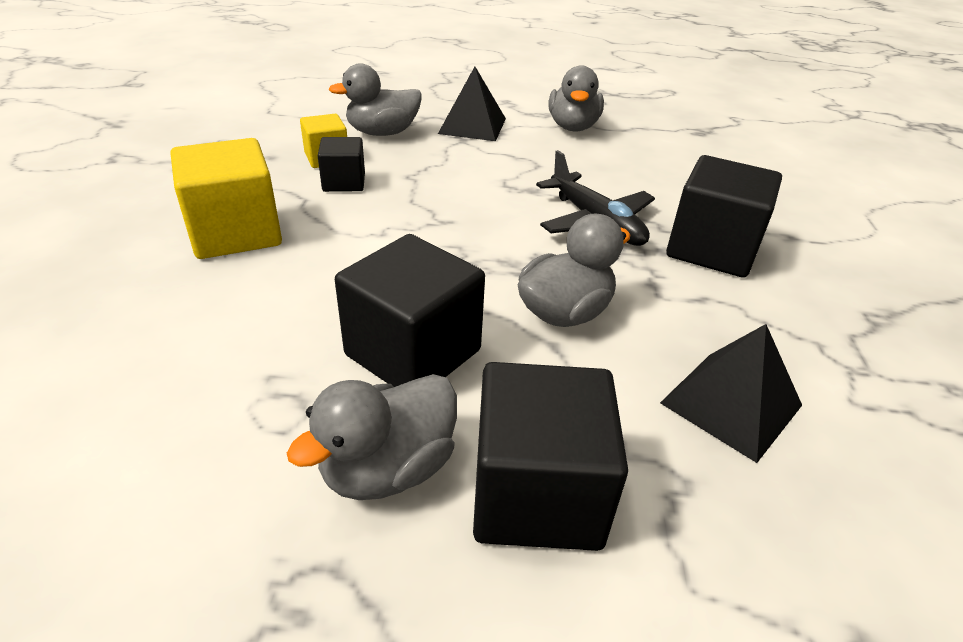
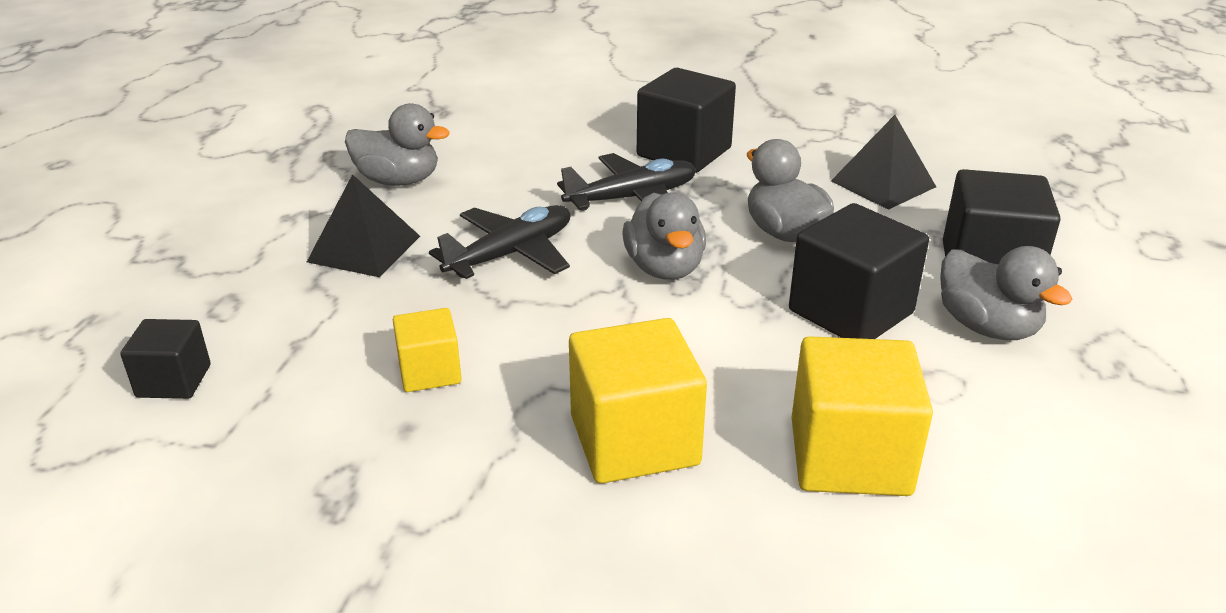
camera: 80 degrees left, 5 degrees down
black cube [318,137,365,192] -> black cube moved to [120,319,211,399]
grey duck [328,63,422,136] -> grey duck moved to [622,192,706,280]
none -> black plane [429,205,570,279]
none -> yellow cube [791,336,933,496]

